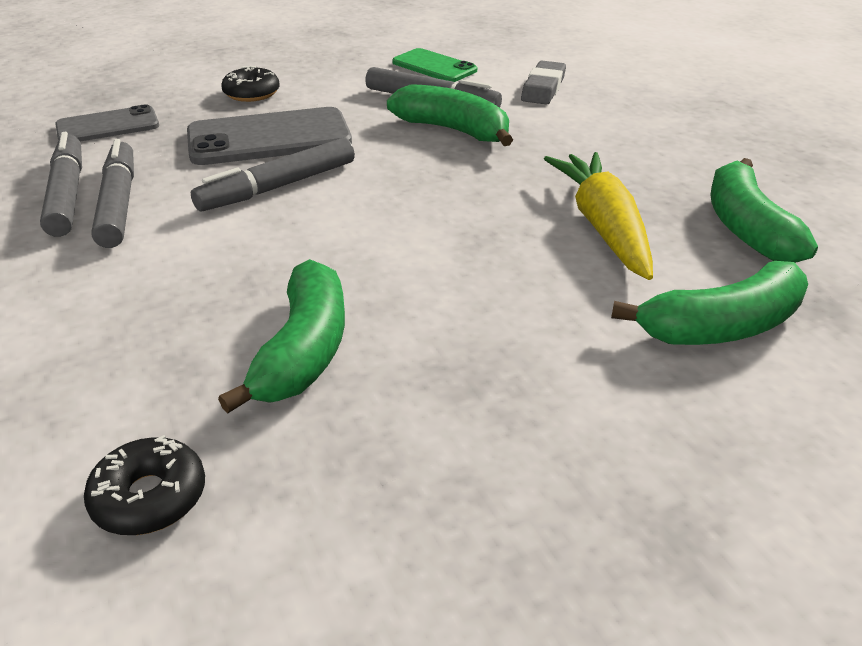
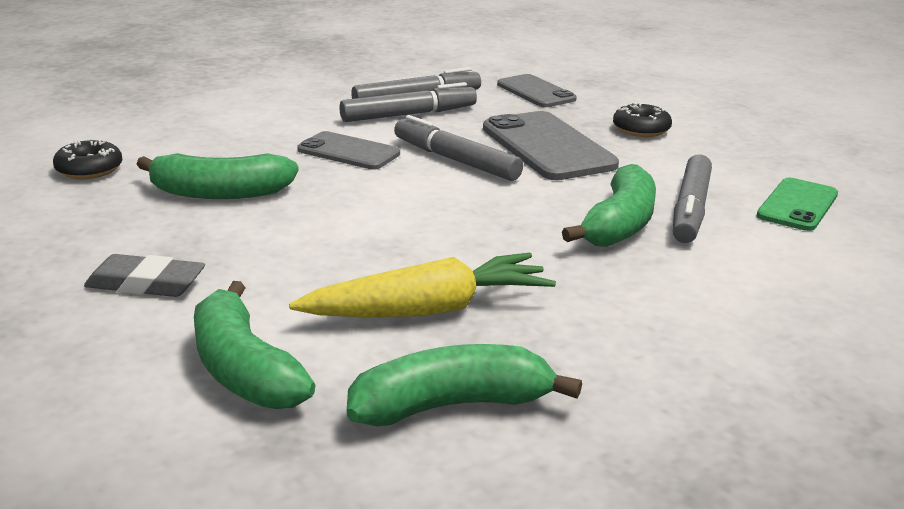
camera: 80 degrees right, 10 degrees down
grey eraser [521,61,566,105] -> grey eraser moved to [84,254,205,297]
none -> grey phone [297,131,400,170]

